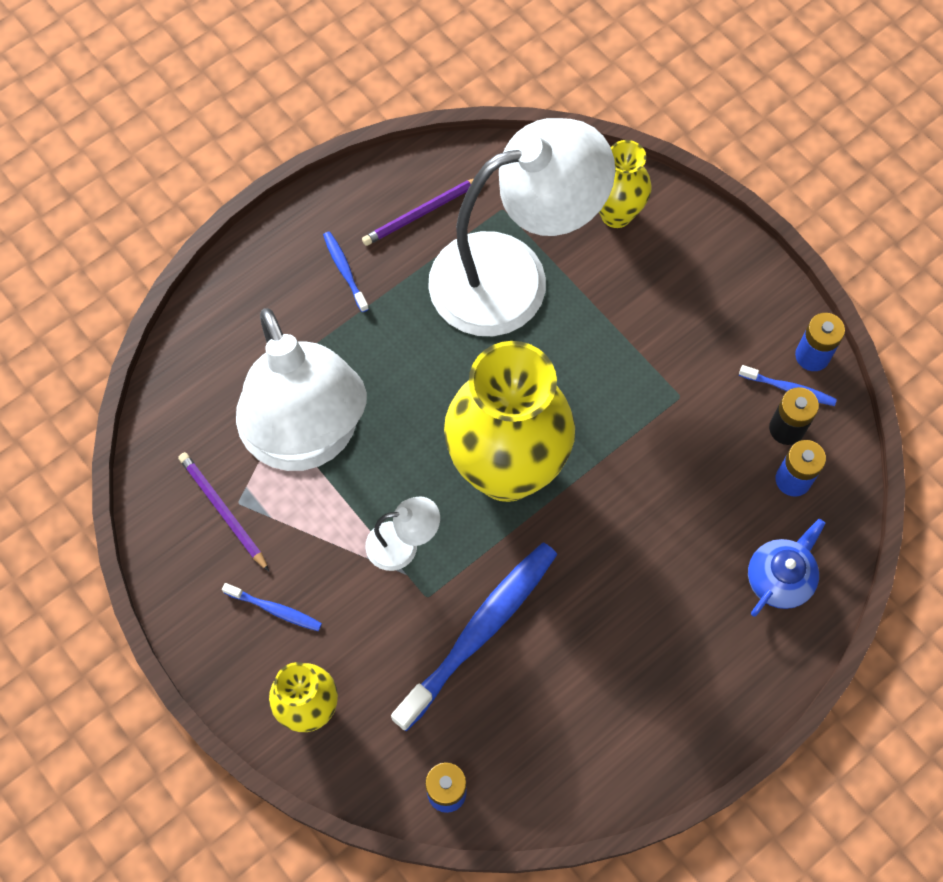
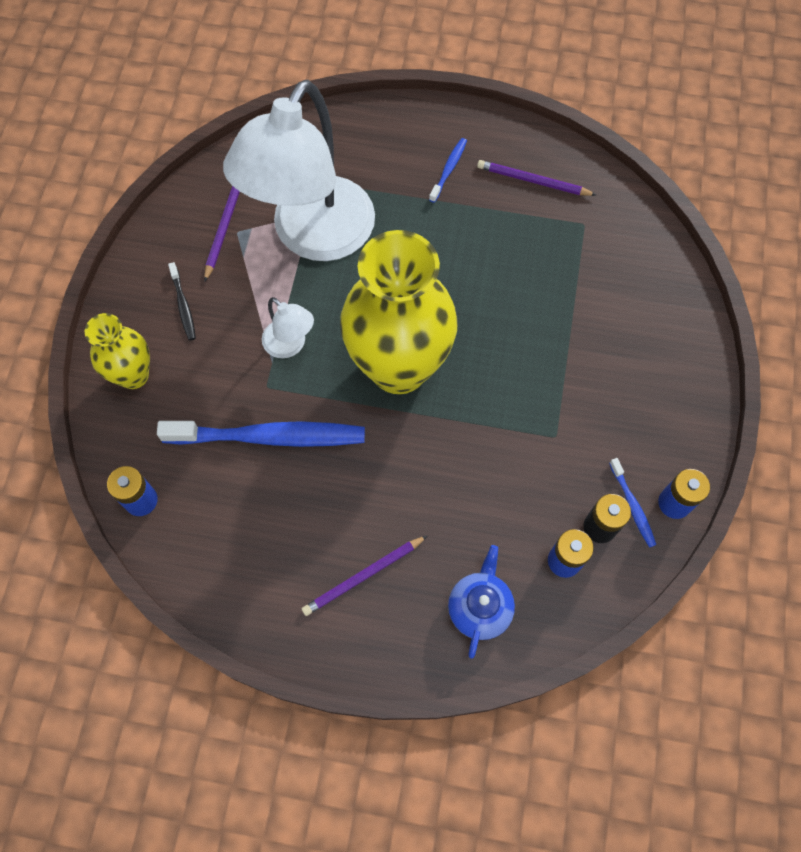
camera: 50 degrees right, 0 degrees up
blue toothbrush [222,583,322,631] -> black toothbrush [168,262,196,341]
white lamp [428,118,615,336] -> none
yellow vase [599,140,652,228] -> none
blue teapot [748,519,826,617] -> blue teapot turned 75 degrees counterclockwise [448,545,515,659]
none -> purple pencil [302,535,428,616]

